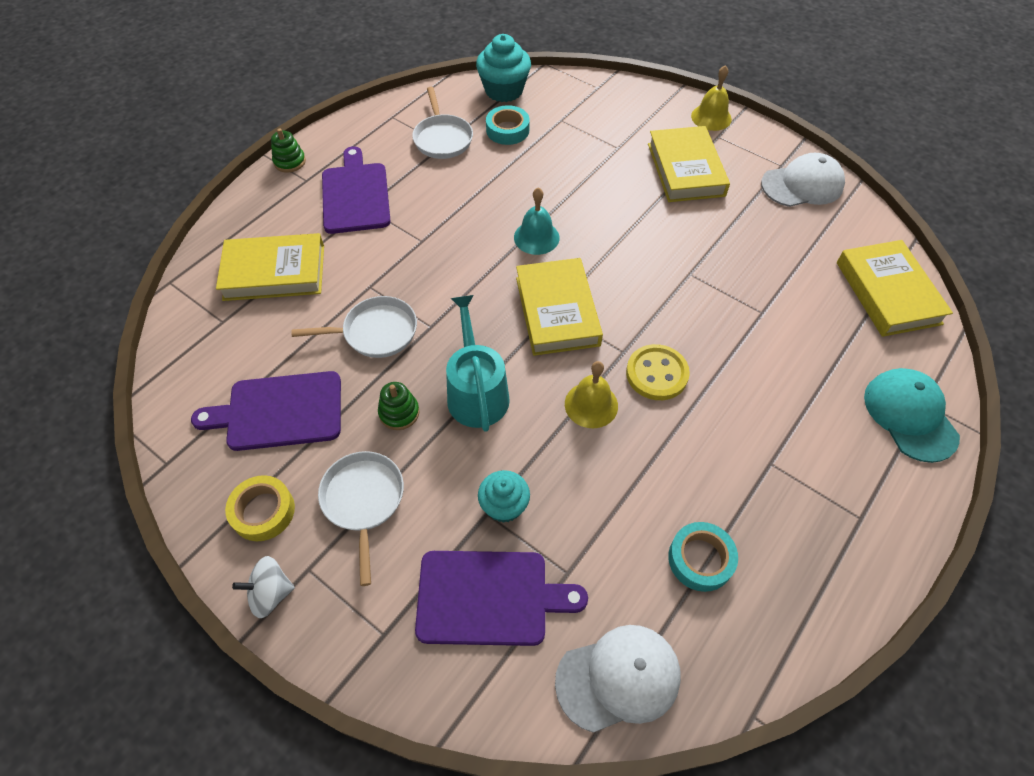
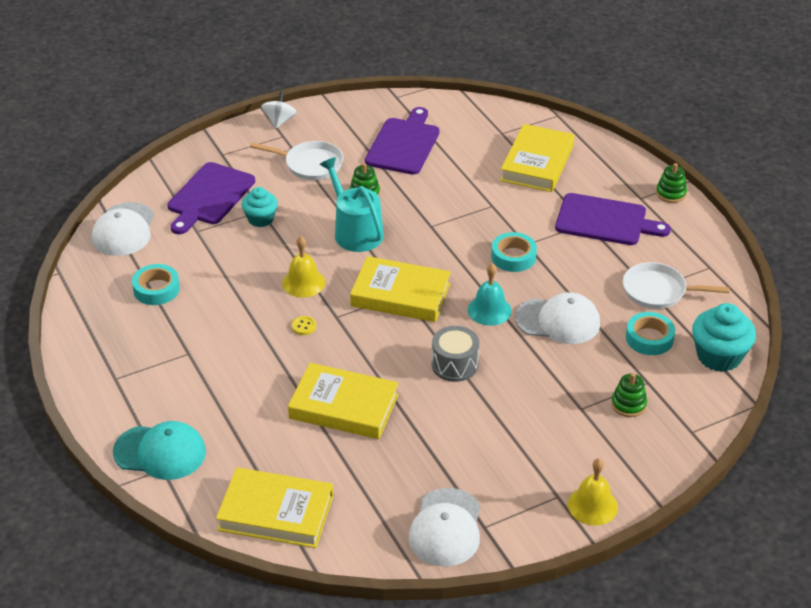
camera: 115 degrees right, 15 degrees down
yellow tape [225,475,295,541] -> none
white pan [291,296,417,358] -> none
turquoise watering can [446,295,510,432] -> turquoise watering can turned 135 degrees counterclockwise [320,157,384,252]
yellow button [626,344,690,400] -> yellow button [292,316,316,335], size x0.46
yellow book [648,126,730,202] -> yellow book moved to [288,363,399,439]
none -> grey drum [432,326,479,382]
none -> turquoise tape [491,232,537,272]
none -> white cap [515,292,600,344]
none -> green stacking toy [611,373,647,417]

